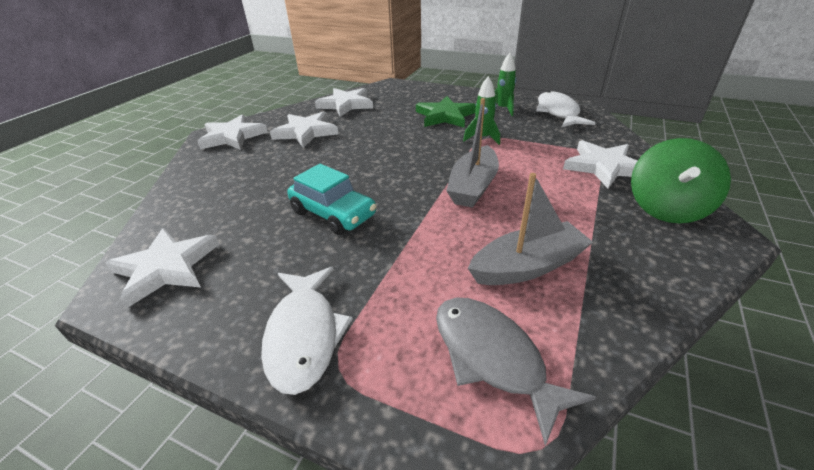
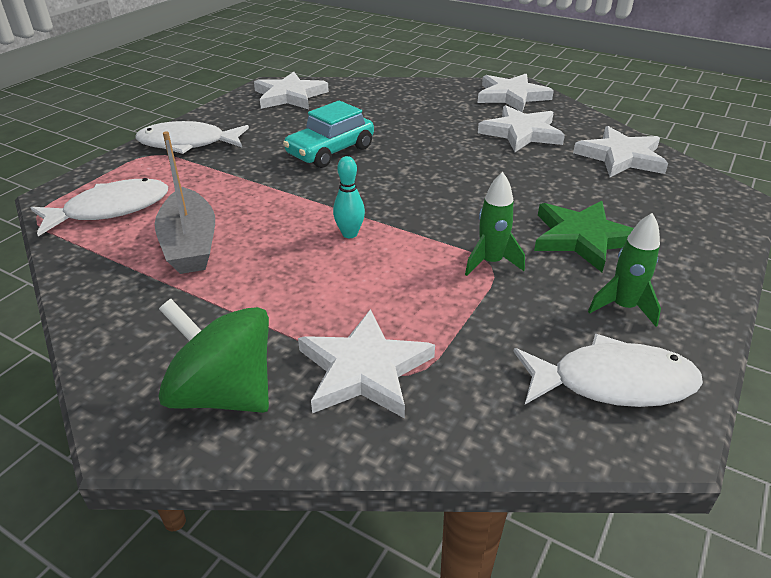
camera: 95 degrees right, 0 degrees up
grey fish [436,297,596,446] -> white fish [31,178,168,236]
grey boat [446,98,499,208] -> turquoise bowling pin [333,156,365,238]

